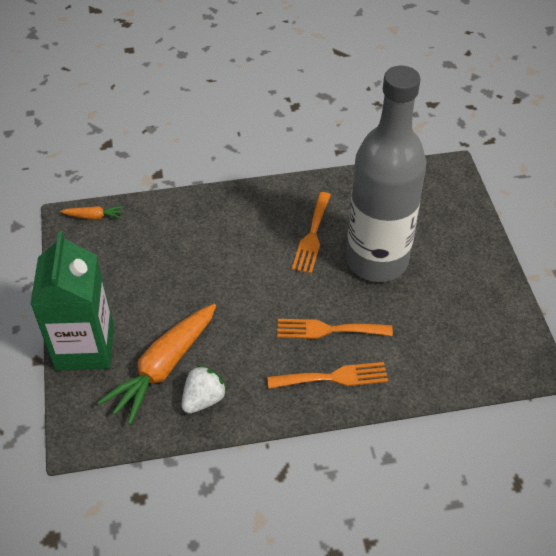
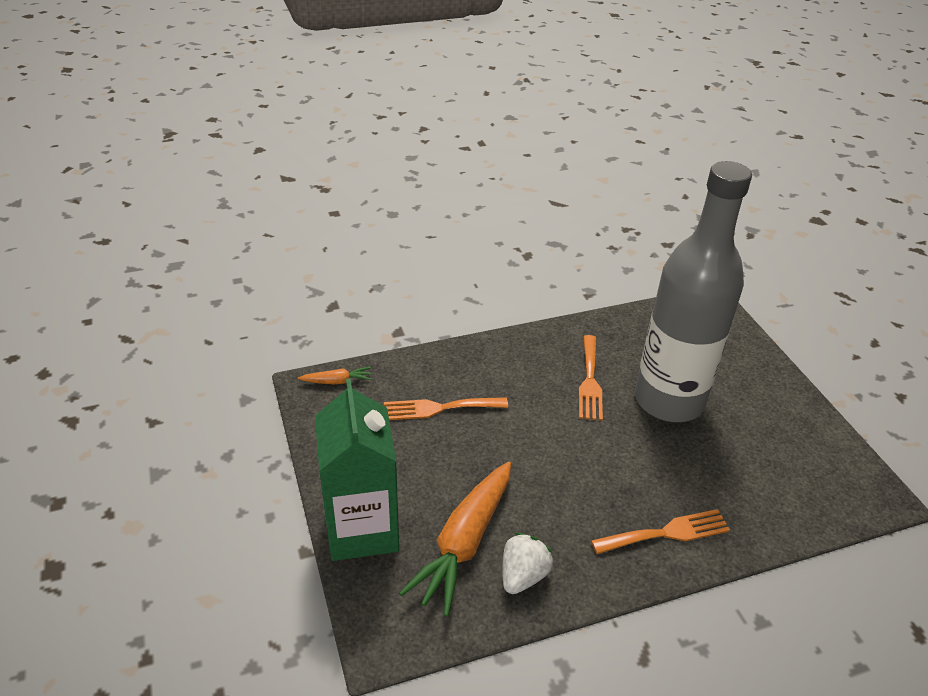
camera: 10 degrees left, 10 degrees down
orange fork [277,319,393,339] -> orange fork moved to [384,397,508,420]

